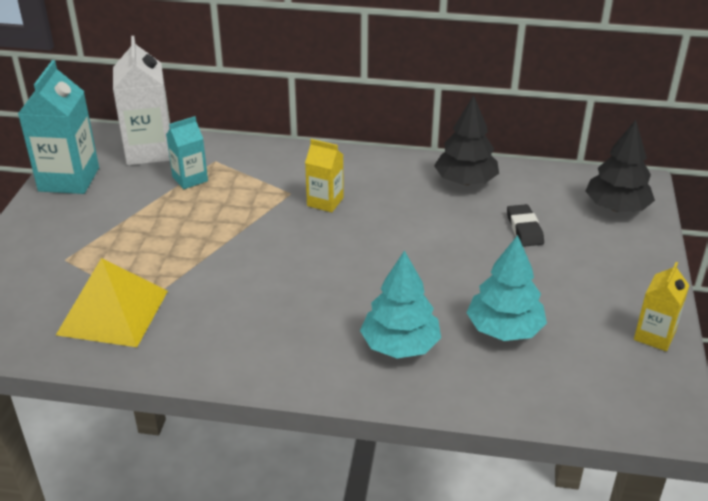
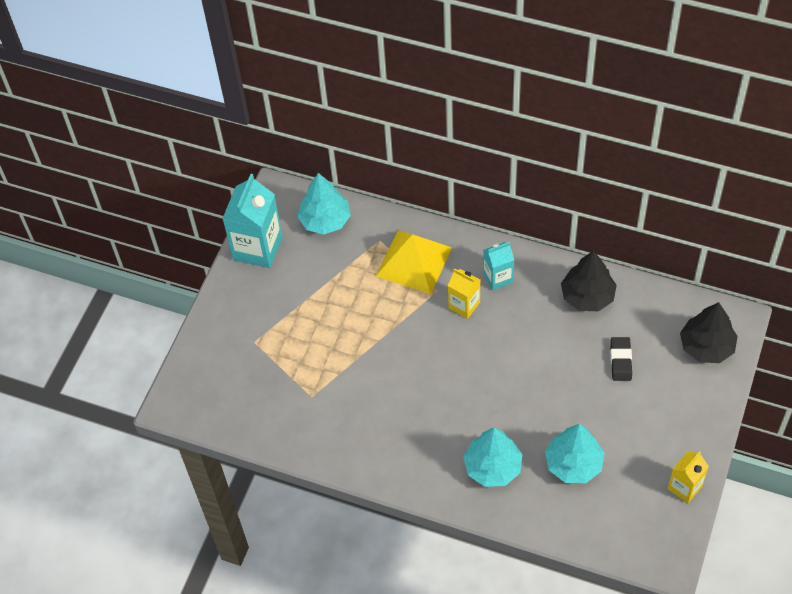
camera: 15 degrees right, 20 degrees up
yellow pyramid [56,258,168,347] -> yellow pyramid moved to [376,230,452,294]
white carton [113,36,170,165] -> turquoise tree [297,173,351,235]
turquoise carton [166,116,208,189] -> turquoise carton moved to [483,242,514,291]

